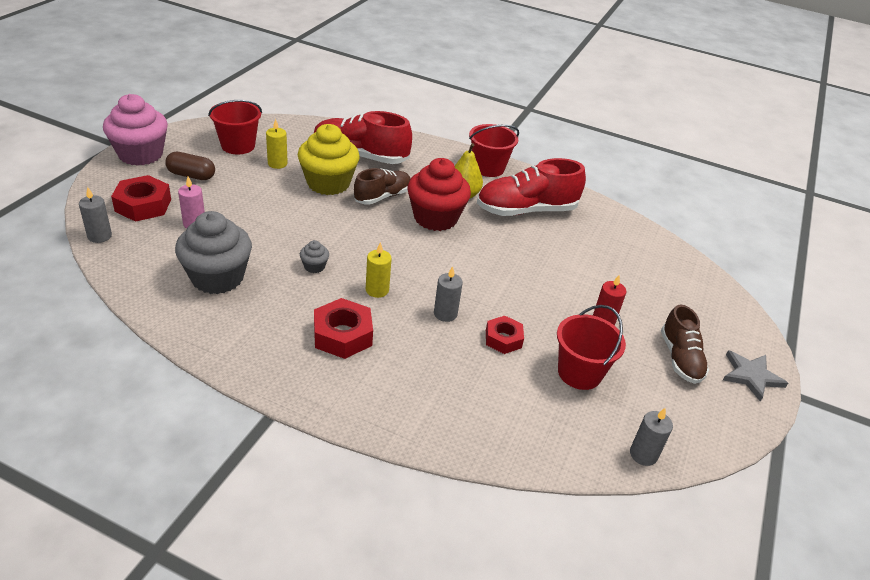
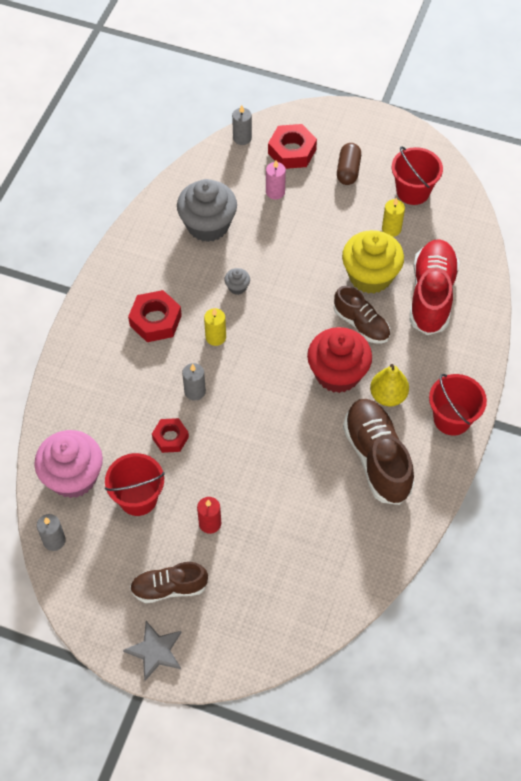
camera: 90 degrees right, 20 degrees up
pink cupcake [103,94,168,166] -> pink cupcake moved to [34,430,103,498]
red shoe [477,158,586,216] -> brown shoe [343,399,414,505]

